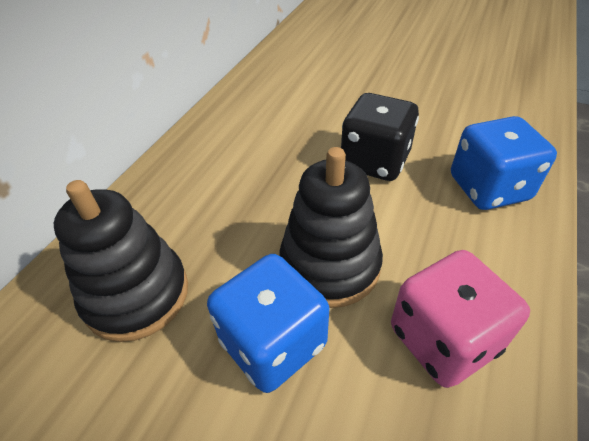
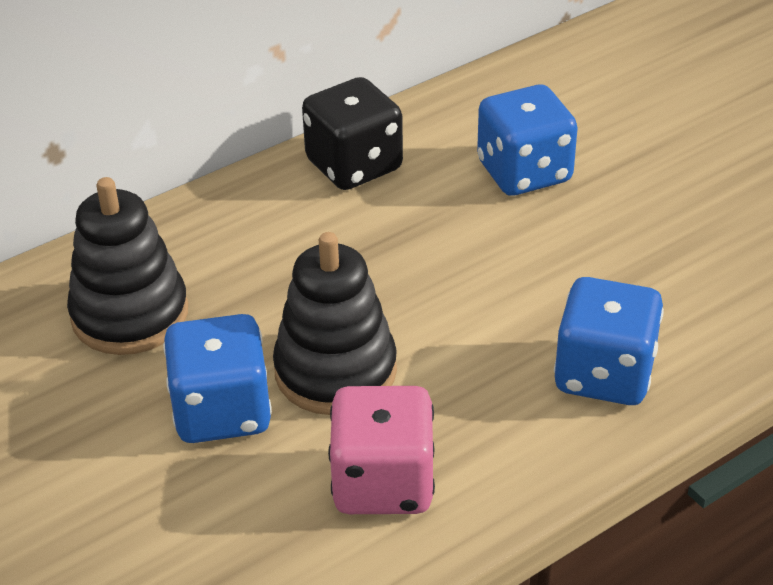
camera: 30 degrees right, 5 degrees down
black dice [341,93,419,181] -> black dice moved to [302,77,403,190]
none -> blue dice [477,85,578,196]

